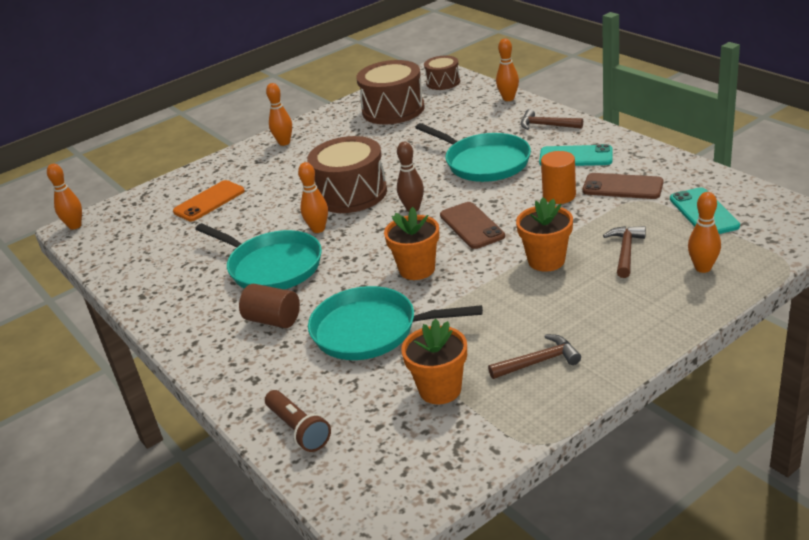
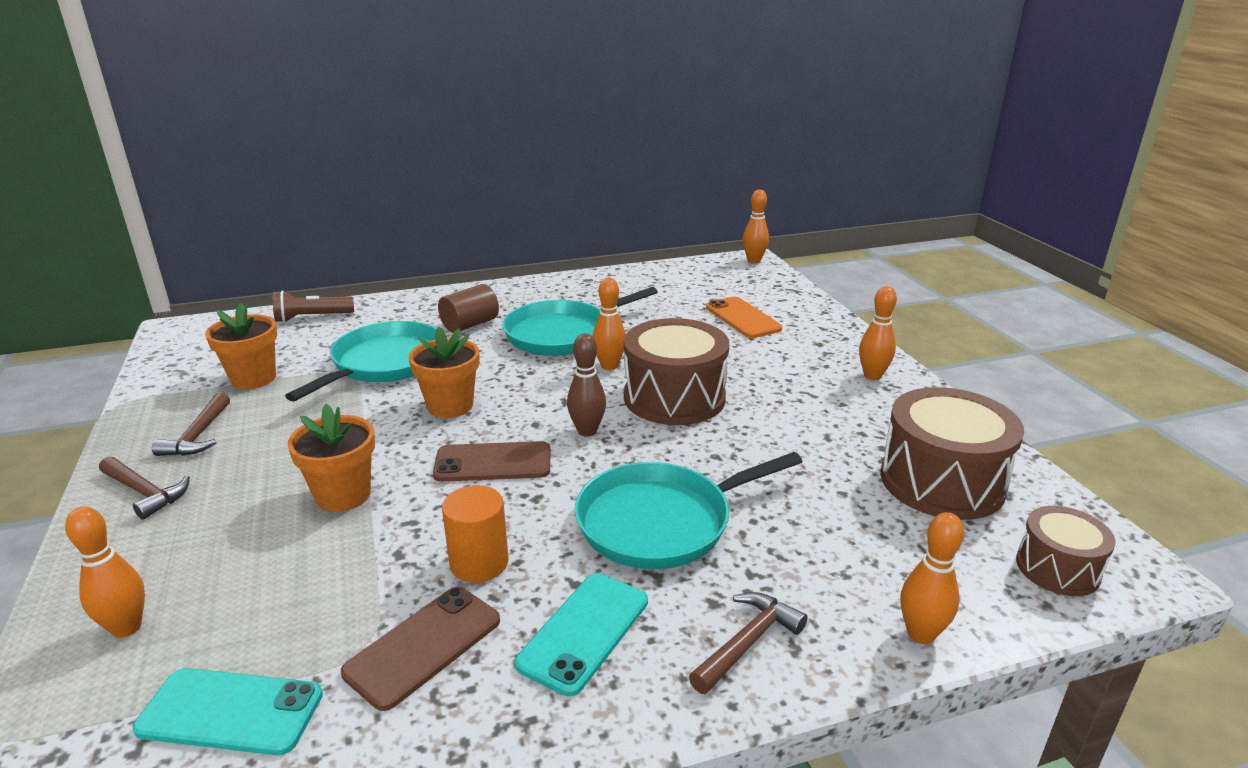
camera: 105 degrees right, 5 degrees down
brown hammer [603,226,646,278] -> brown hammer moved to [99,456,190,520]

